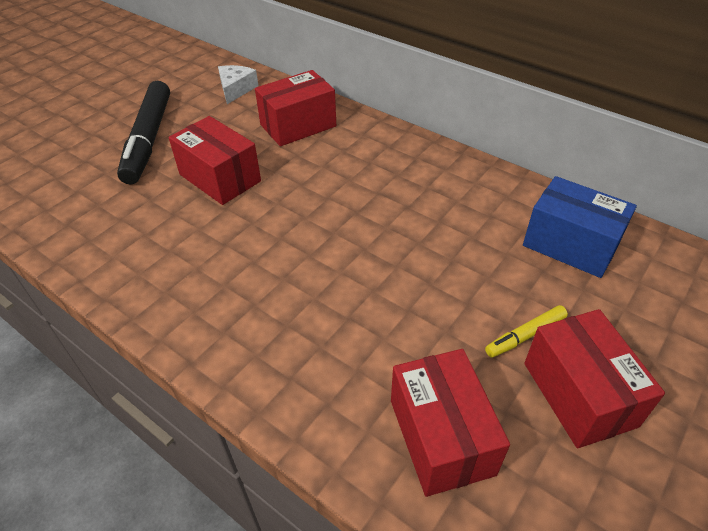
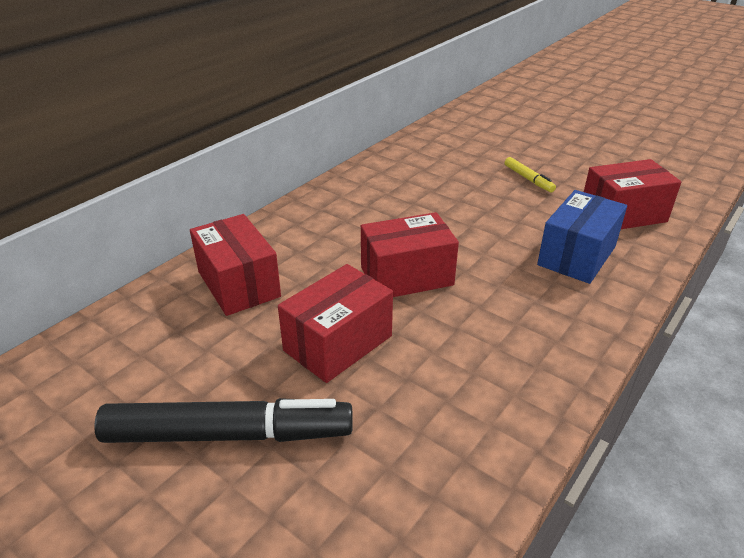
camera: 90 degrees left, 10 degrees down
white cheese [218,65,258,104] -> none
blue box [523,176,637,278] -> blue box moved to [537,190,627,284]
red box [524,309,665,448] -> red box moved to [361,212,459,297]

